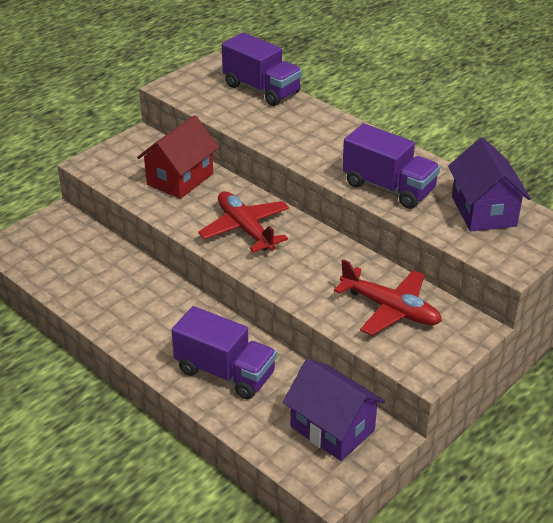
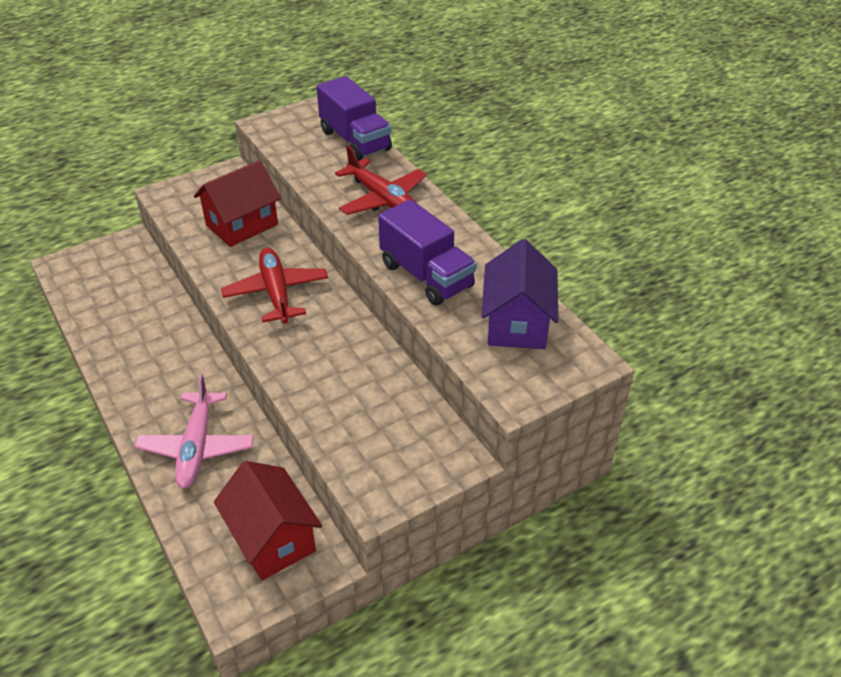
camera: 15 degrees right, 5 degrees up
purple truck [171,306,277,399] -> pink plane [134,374,254,488]
purple house [283,359,385,461] -> red house [214,461,322,580]
red plane [334,259,442,336] -> red plane moved to [335,145,427,215]

